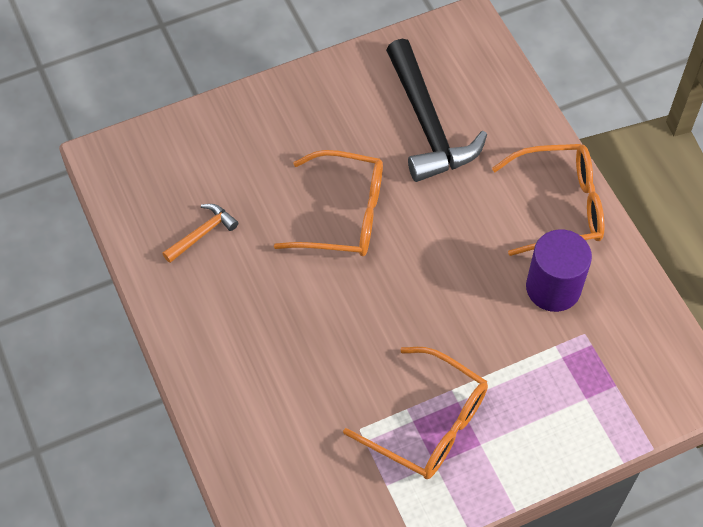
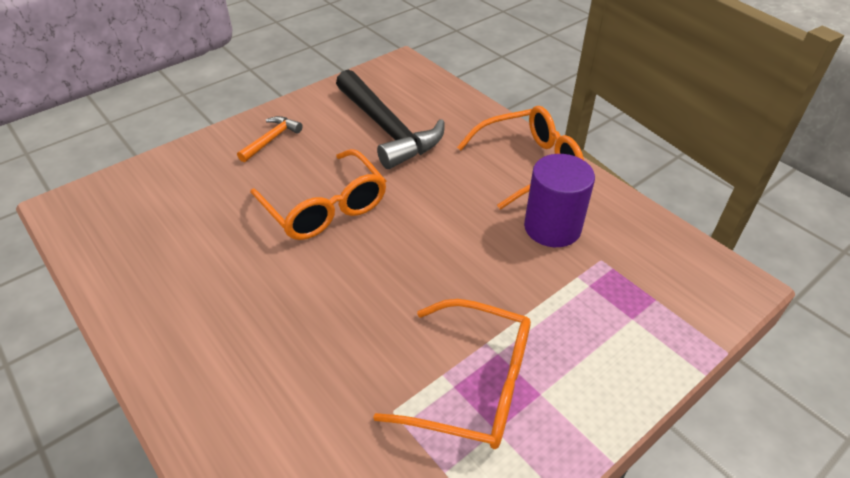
camera: 15 degrees left, 15 degrees down
orange hammer [162,204,238,263] -> orange hammer moved to [237,116,303,162]
orange glasses [274,150,383,256] -> orange glasses turned 60 degrees clockwise [250,149,386,240]

